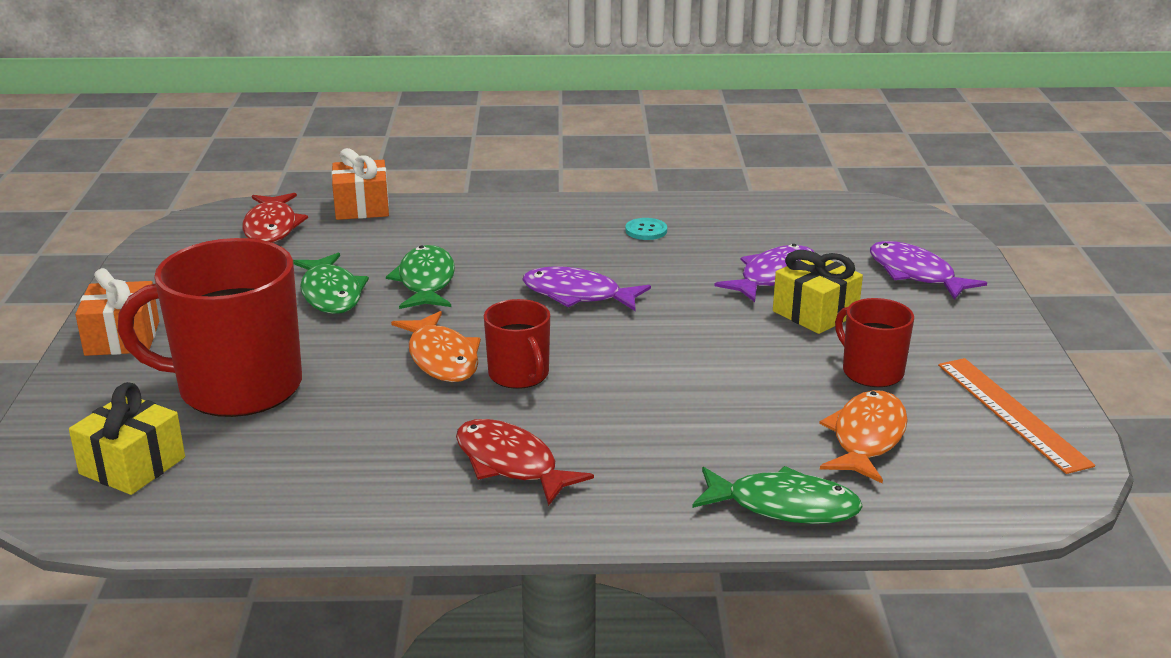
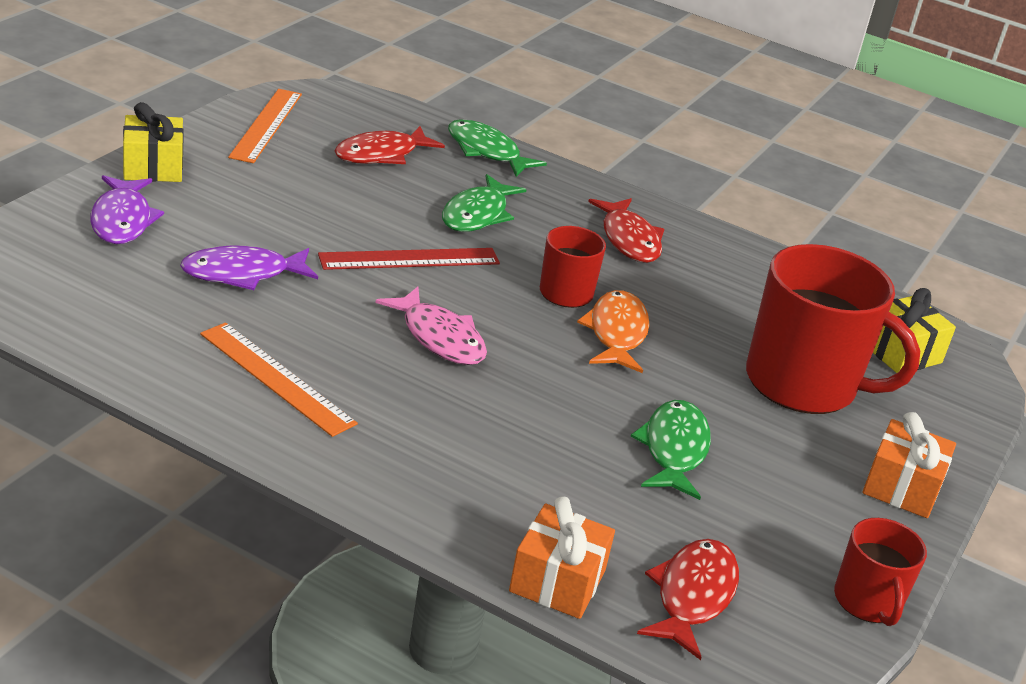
camera: 155 degrees left, 5 degrees up
green fish [386,245,455,309] -> green fish moved to [442,174,527,232]
purple fish [522,266,651,311] -> pink fish [375,287,487,365]
turquoise button [625,218,667,240] -> orange ruler [200,322,358,437]
yellow gift [773,250,863,334] -> yellow gift moved to [123,102,184,182]
orange fish [819,390,908,483] -> red fish [335,126,445,164]
red mug [835,298,914,387] -> red mug moved to [834,518,927,626]
none -> red ruler [318,248,500,270]

